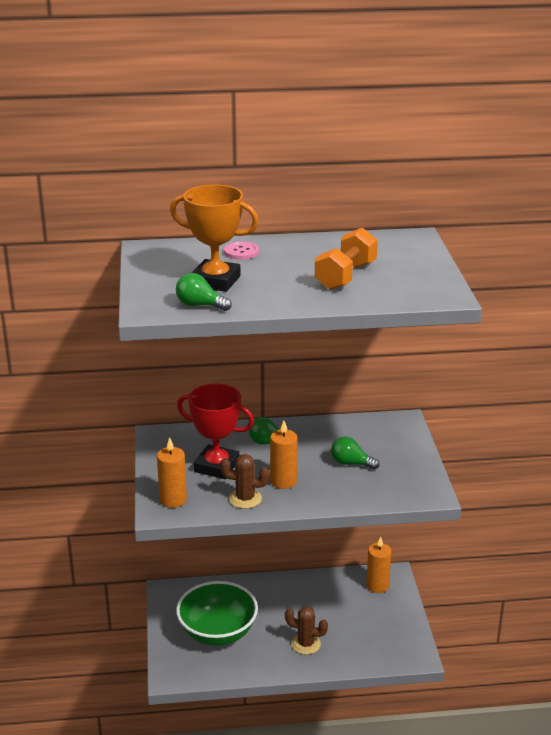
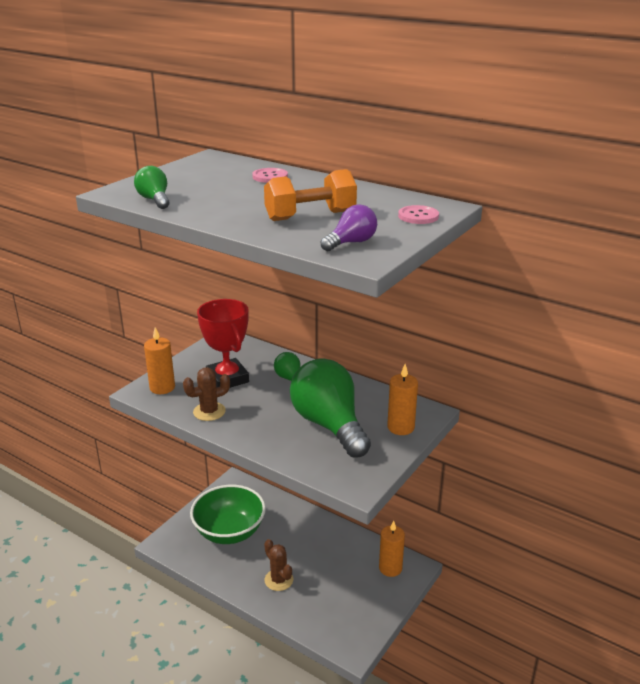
camera: 40 degrees right, 0 degrees up
orange trophy [170,185,259,292] -> none
brown cactus [220,454,269,509] -> brown cactus turned 75 degrees counterclockwise [183,367,230,421]
orange candle [270,420,298,489] -> orange candle moved to [387,364,418,435]
green light bulb [331,436,379,470] -> green light bulb [290,358,371,458], size x2.20
none -> purple light bulb [321,204,377,251]
none -> pink button [398,205,439,224]

